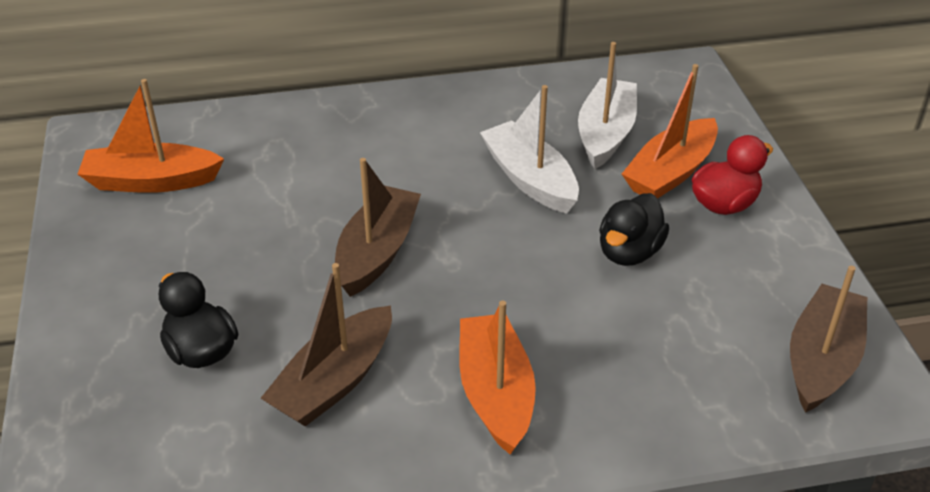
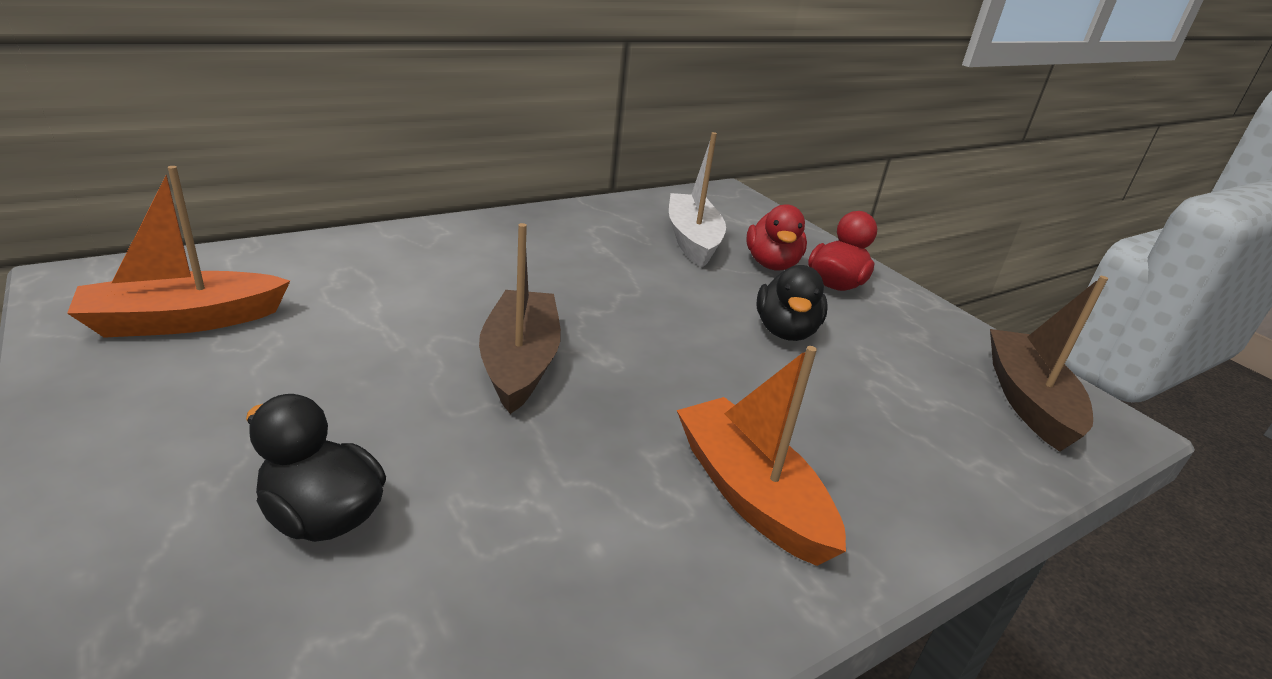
camera: 25 degrees left, 10 degrees down
brown boat [261,263,392,427] -> none
white boat [480,85,579,214] -> none
orange boat [622,64,718,198] -> red duck [747,204,807,271]

